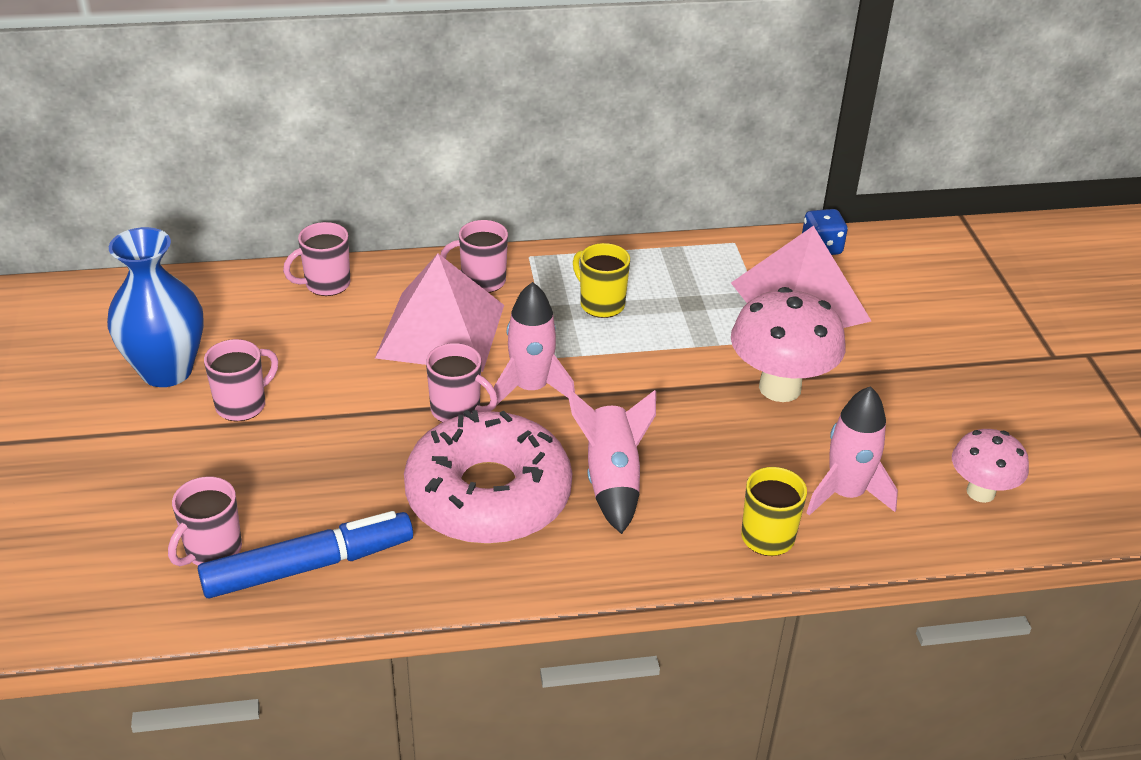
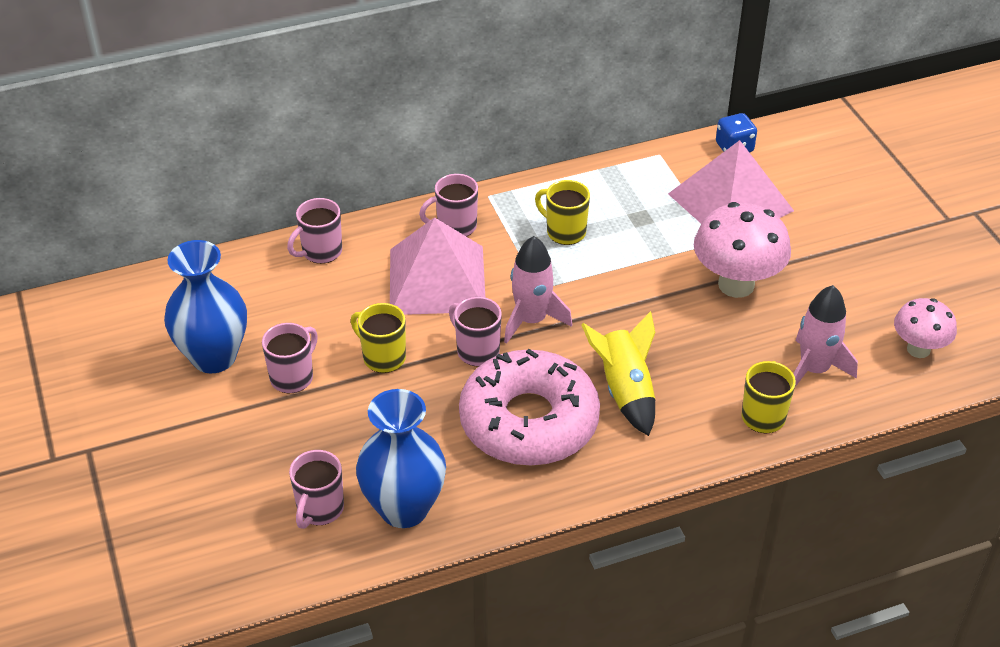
camera: 10 degrees left, 5 degrees up
blue marker [198,511,413,598] -> blue vase [356,389,446,528]
pink mug [426,343,498,422] -> pink mug turned 150 degrees counterclockwise [449,297,502,367]
pink rocket [567,389,656,534] -> yellow rocket [581,311,655,436]
none -> yellow mug [351,303,406,373]

